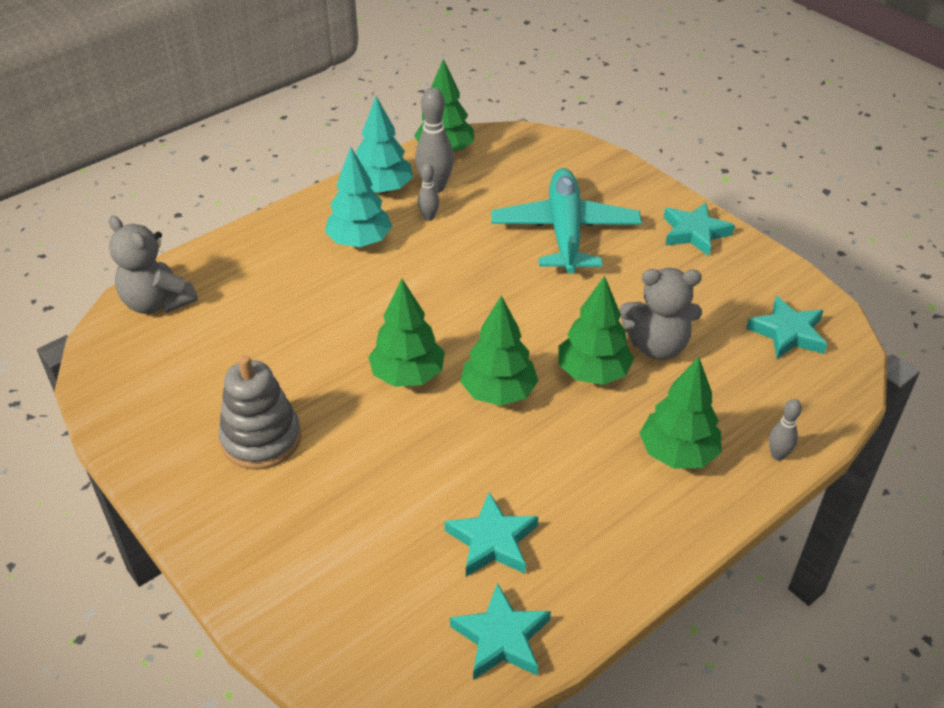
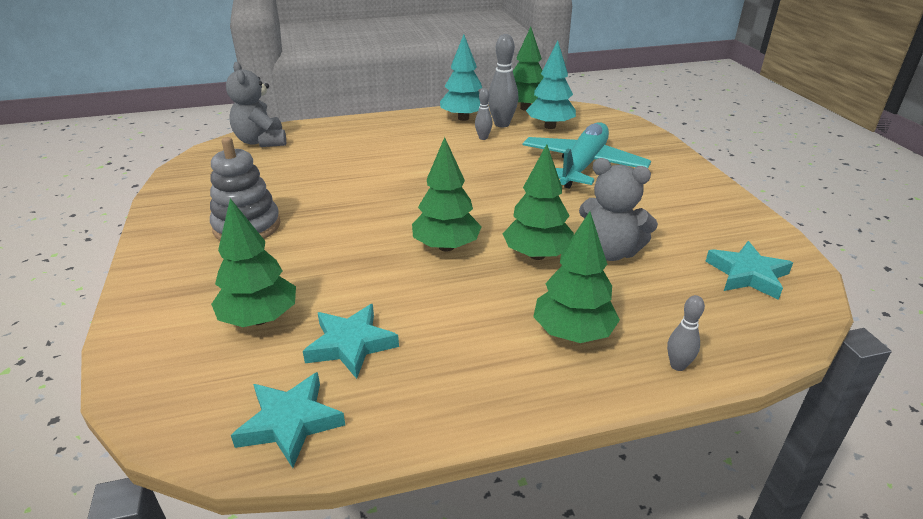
camera: 25 degrees right, 10 degrees down
turquoise tree [325,147,392,247] -> turquoise tree moved to [526,41,576,129]
green tree [368,279,445,387] -> green tree moved to [211,198,296,327]
turquoise star [664,202,735,256] -> none

